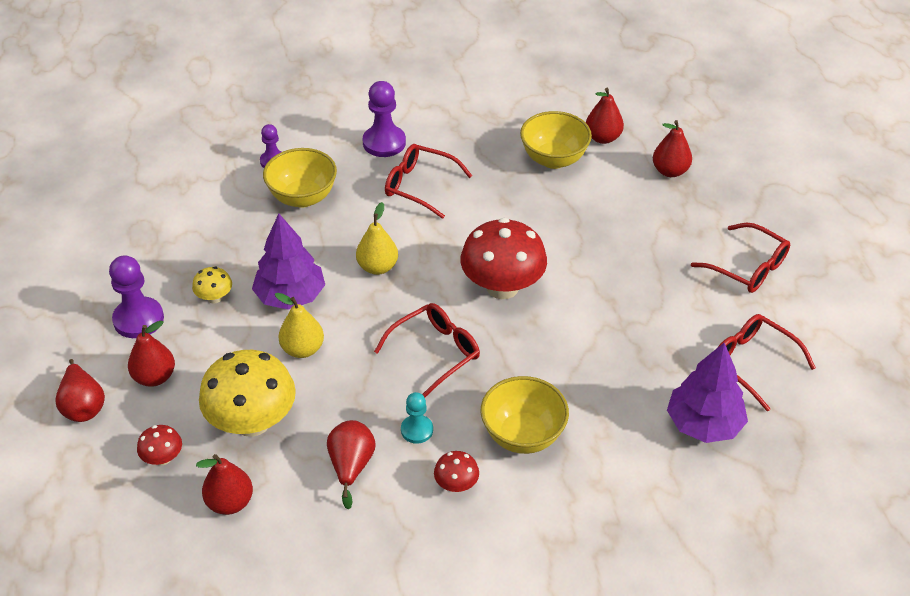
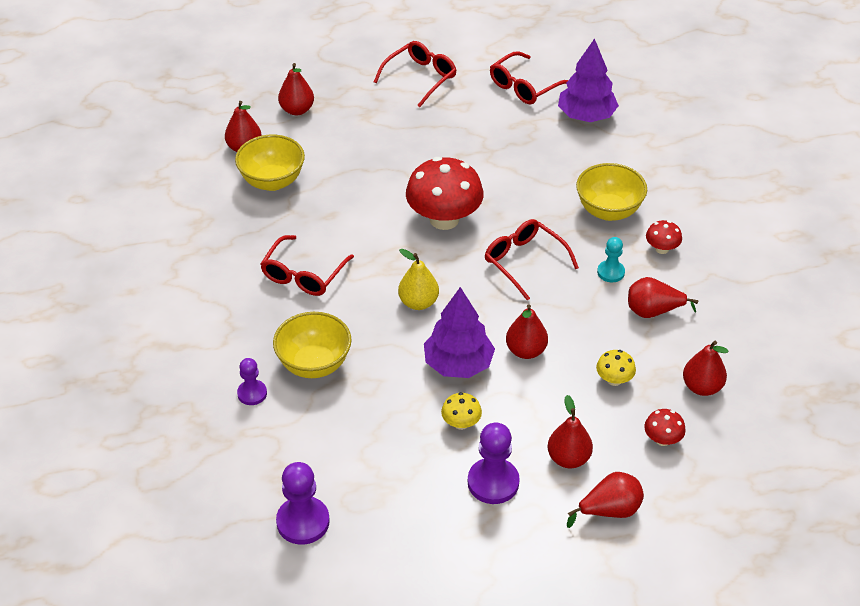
camera: 90 degrees left, 0 degrees up
yellow mushroom [199,350,296,437] -> yellow mushroom [596,350,636,386], size x0.46
yellow pear [275,293,324,358] -> red pear [506,304,548,359]
purple pawn [363,81,406,157] -> purple pawn moved to [276,462,330,545]

